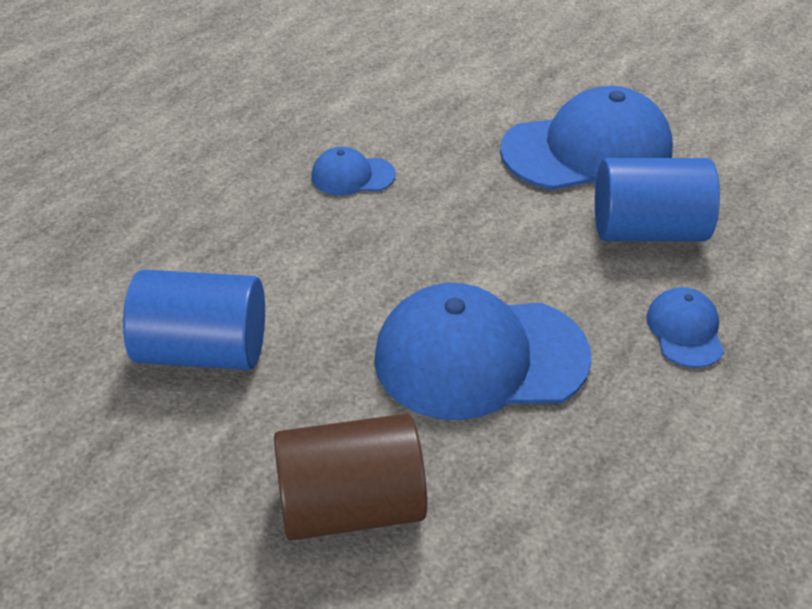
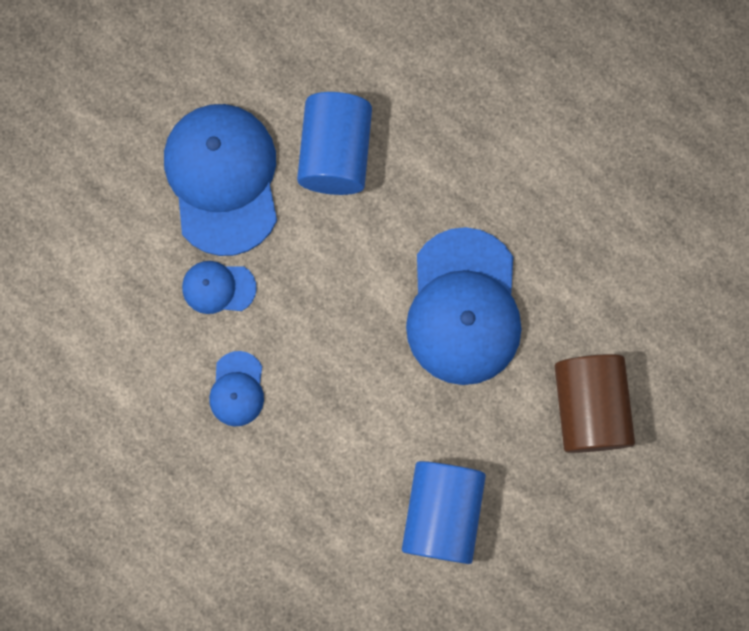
camera: 85 degrees left, 35 degrees up
blue cap [646,287,724,368] -> blue cap moved to [182,261,257,314]

